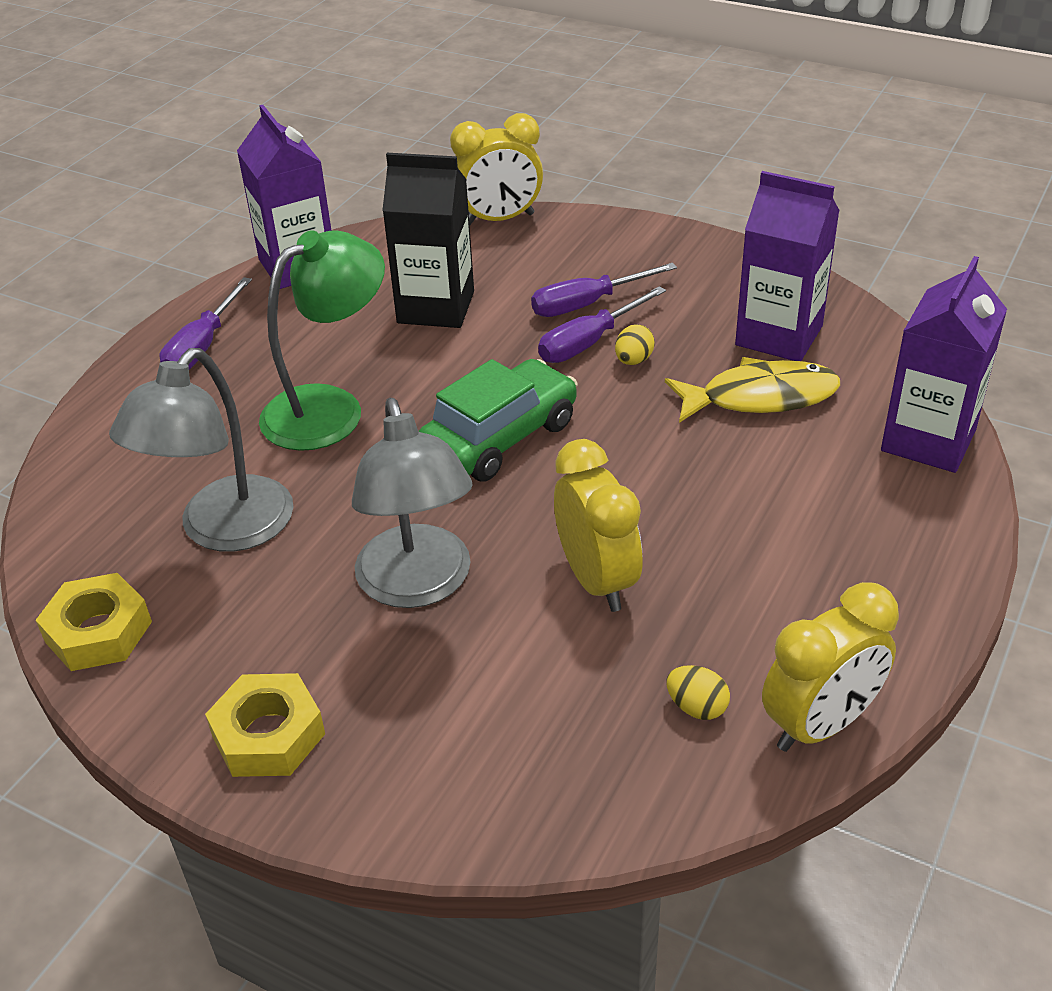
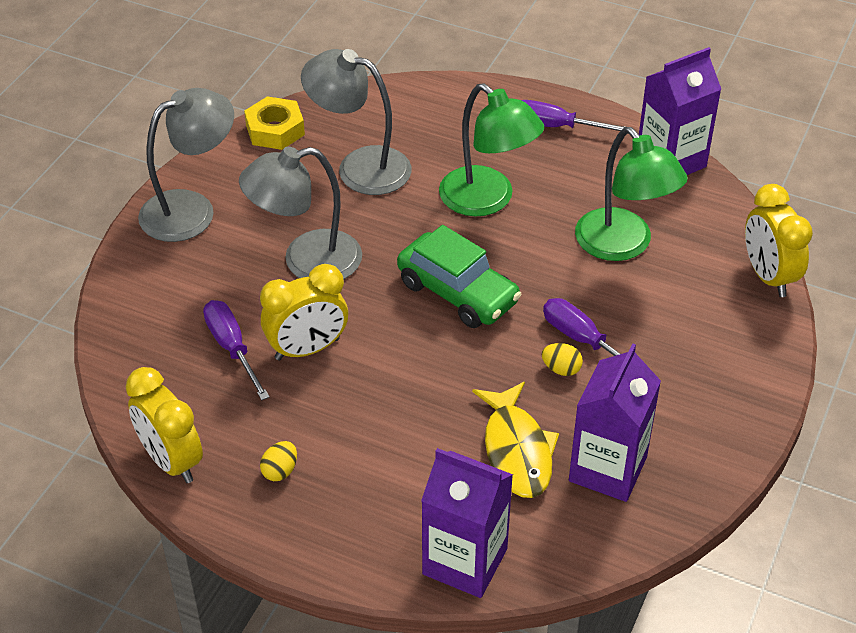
camera: 85 degrees right, 5 degrees up
yellow nut [205,673,325,777] -> grey lamp [138,88,234,242]
black carton [382,153,474,328] -> green lamp [575,127,688,261]
purple screwdriver [531,263,677,317] -> purple screwdriver moved to [203,300,270,400]
yellow egg [666,665,730,720] -> yellow egg moved to [260,441,297,481]

